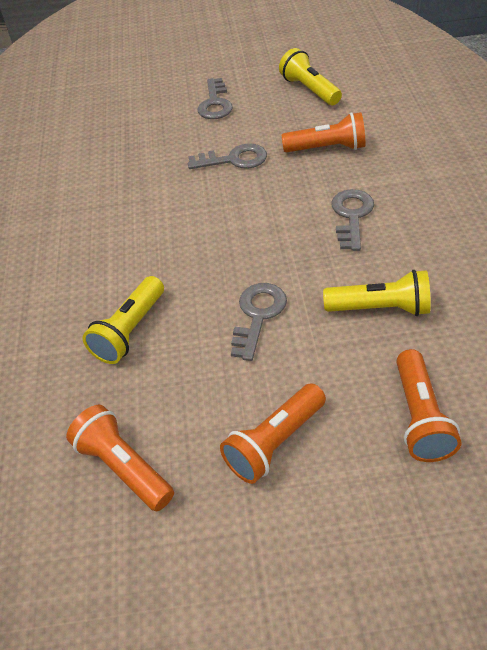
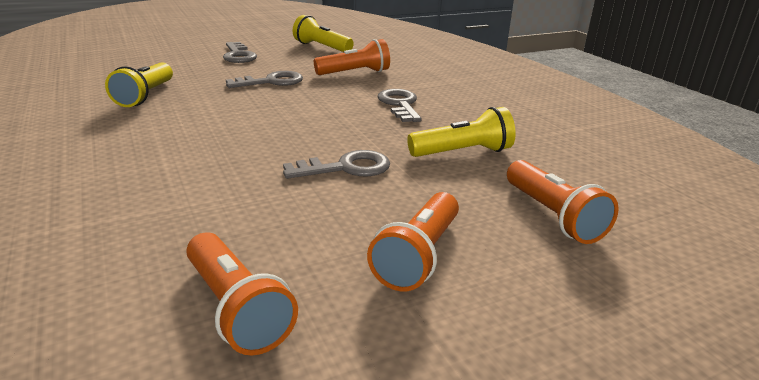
camera: 25 degrees left, 20 degrees down
orange flashlight [66,405,174,511] -> orange flashlight turned 150 degrees counterclockwise [186,232,298,355]
yellow flashlight [83,276,164,364] -> yellow flashlight moved to [105,62,173,107]
grey key [231,283,287,361] -> grey key turned 75 degrees clockwise [283,150,390,179]

